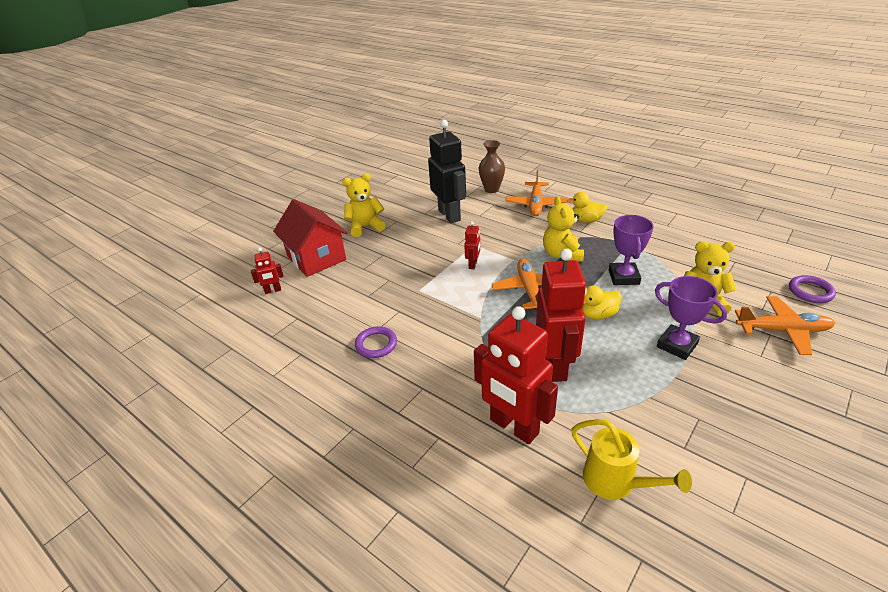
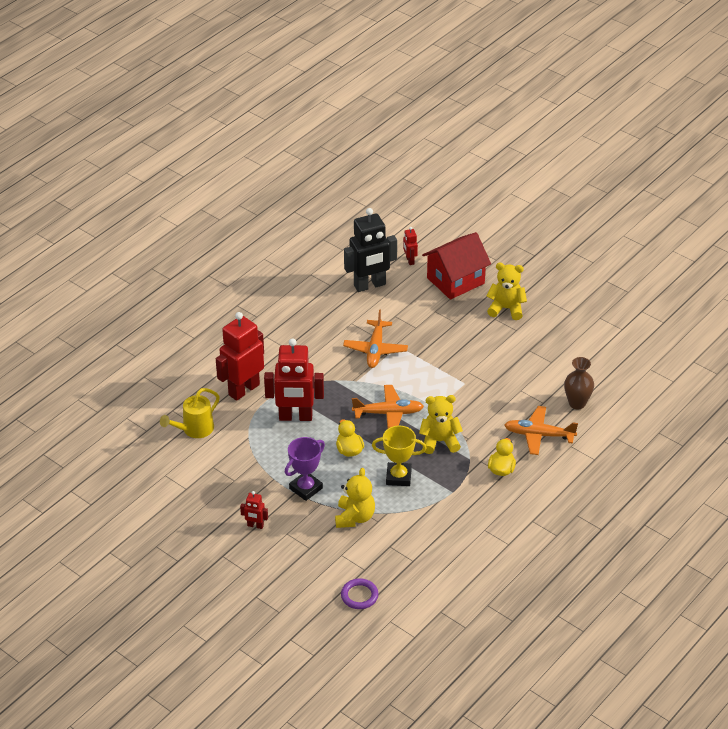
camera: 90 degrees right, 5 degrees up
yellow teddy bear [342,173,386,237] -> yellow teddy bear turned 60 degrees counterclockwise [487,263,527,320]
purple ring [355,326,397,358] -> none
black robot [428,120,466,223] -> black robot moved to [344,208,397,292]
red robot [464,221,480,269] -> red robot moved to [240,491,268,529]
purple trophy [609,215,654,285] -> yellow trophy [372,426,427,486]
orange plane [735,296,835,355] -> orange plane moved to [343,309,408,368]

